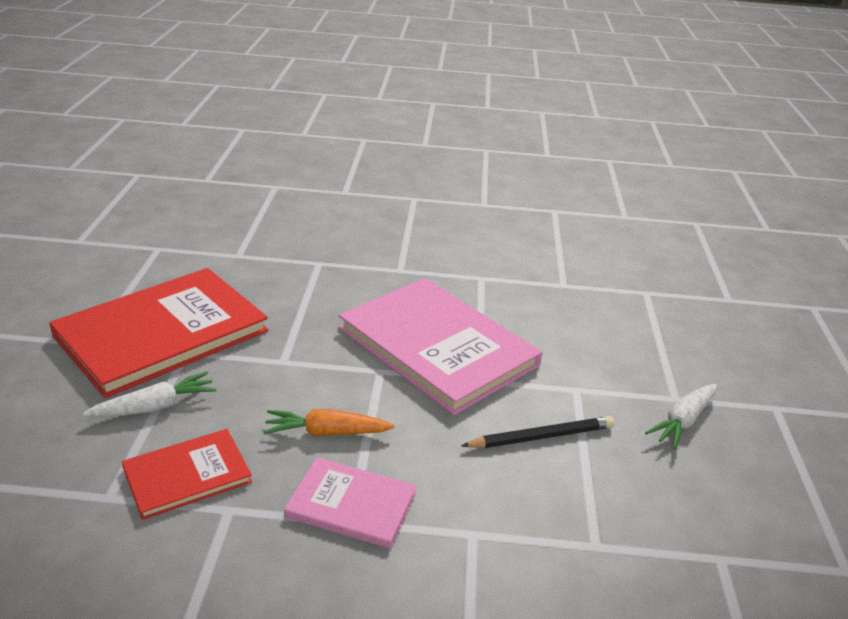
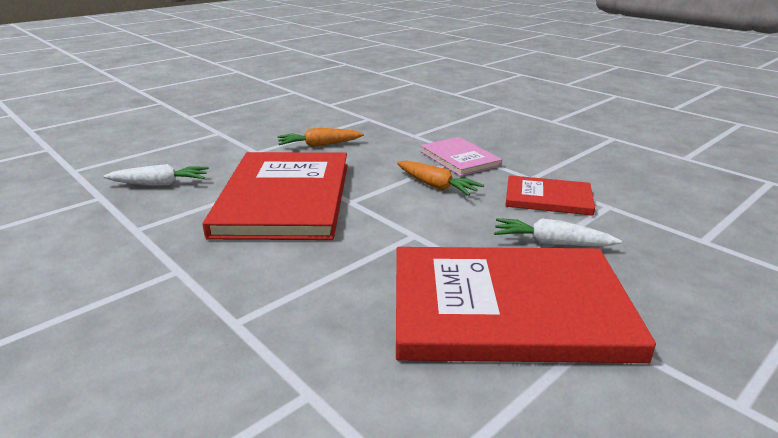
camera: 135 degrees left, 5 degrees down
pink book [339,278,542,415] -> red book [203,152,348,240]
black pencil [461,416,614,448] -> orange carrot [277,128,364,147]
white carrot [645,384,717,450] -> white carrot moved to [103,164,209,186]

